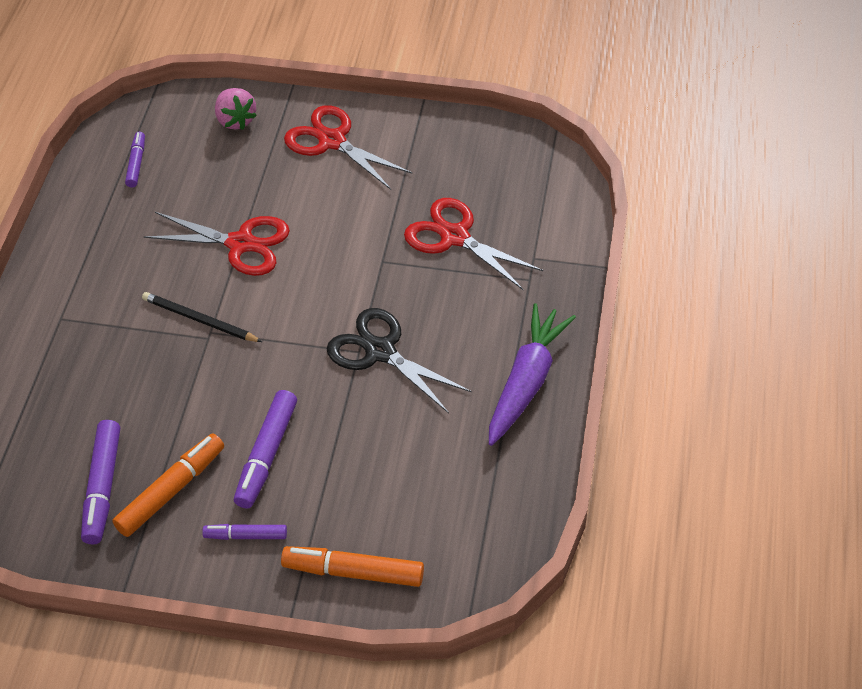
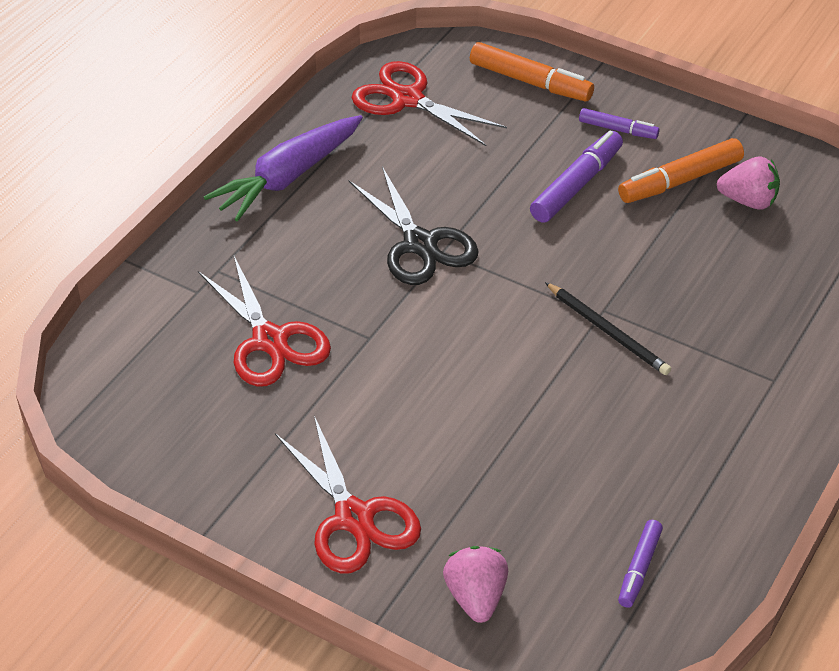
camera: 160 degrees left, 5 degrees down
purple marker [81,420,120,545] -> pink strawberry [717,156,780,210]
red scissors [143,212,290,276] -> red scissors moved to [352,61,507,146]

